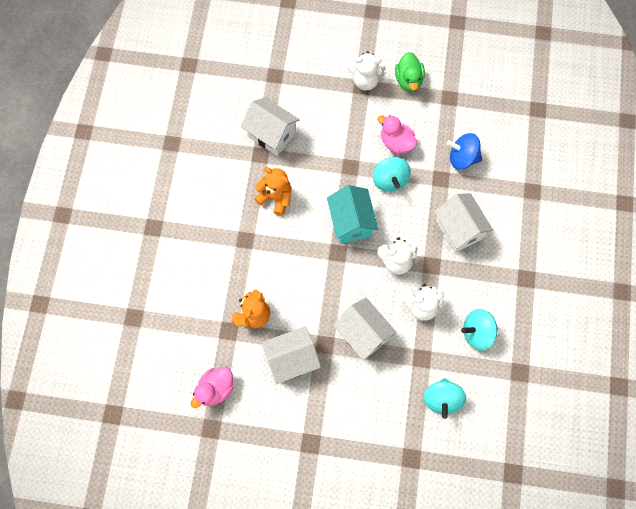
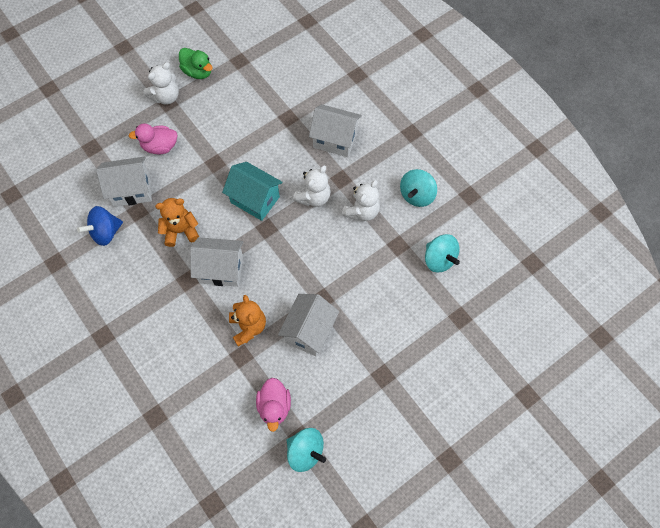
camera: 45 degrees left, 5 degrees down
white house [333,298,397,361] -> white house moved to [190,237,243,287]
turquoise spinning top [373,157,411,192] -> turquoise spinning top moved to [287,428,326,472]
pink duck [377,115,417,154] -> pink duck moved to [128,123,177,154]
blue spinning top [447,133,482,170] -> blue spinning top moved to [77,206,123,246]

